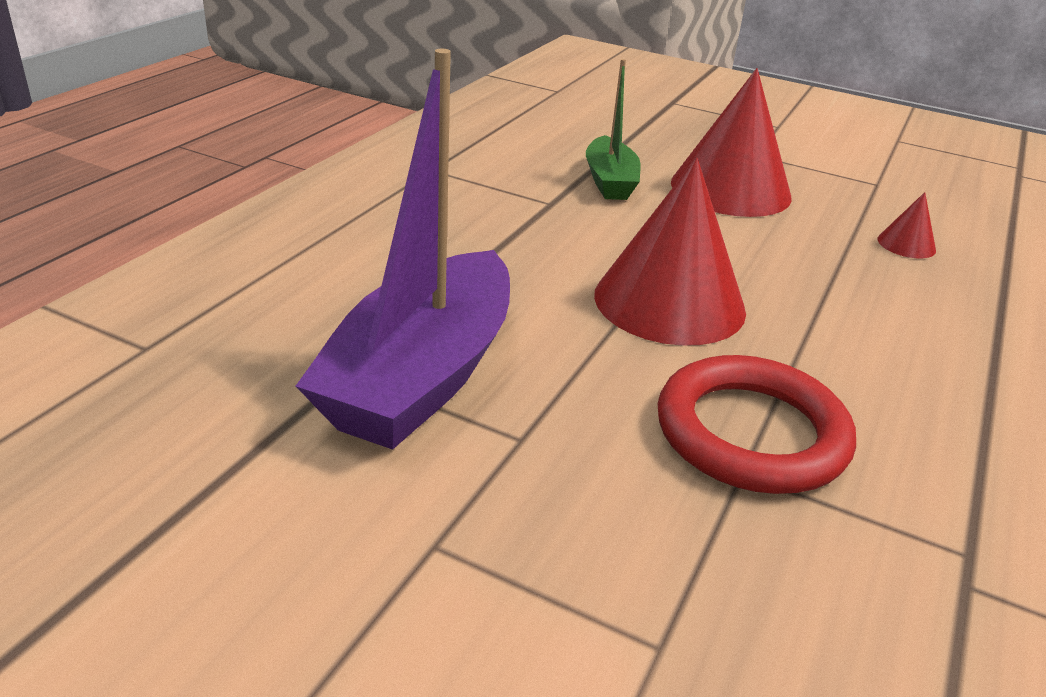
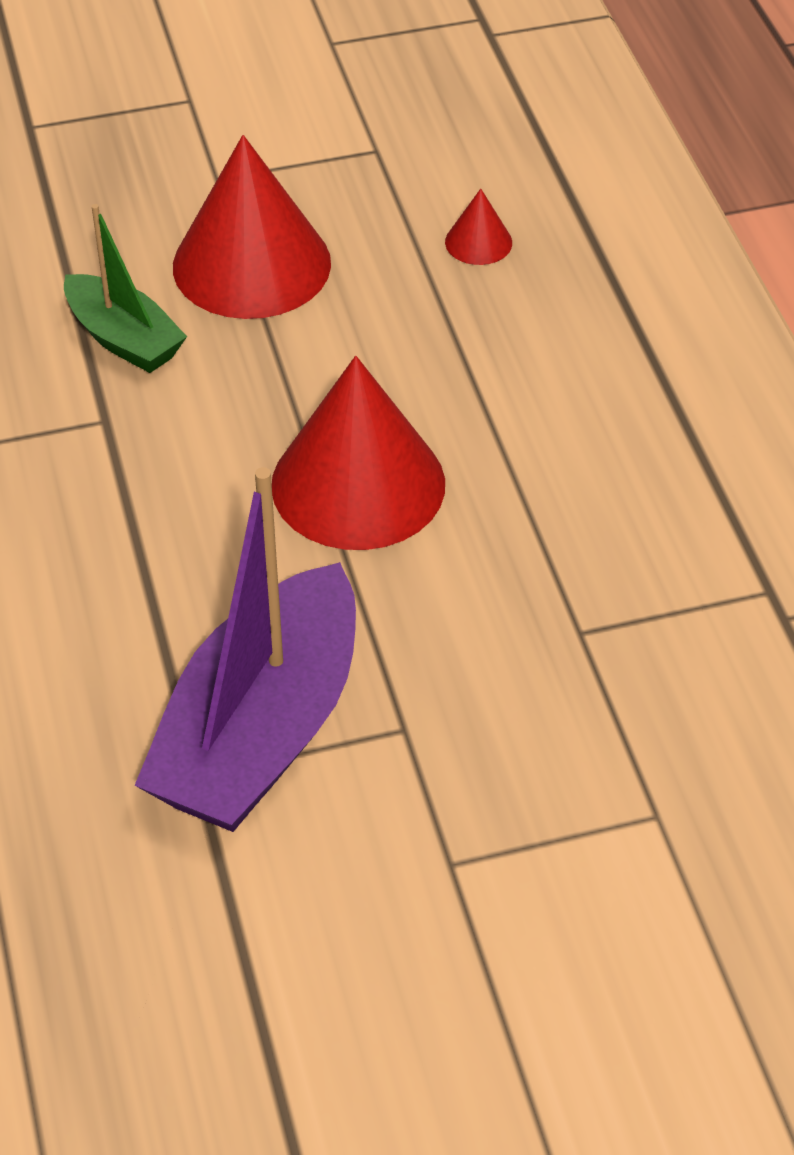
camera: 40 degrees left, 15 degrees up
purple boat [296,49,510,450] -> purple boat turned 45 degrees clockwise [134,467,356,832]
red ring [658,355,856,494] -> none

